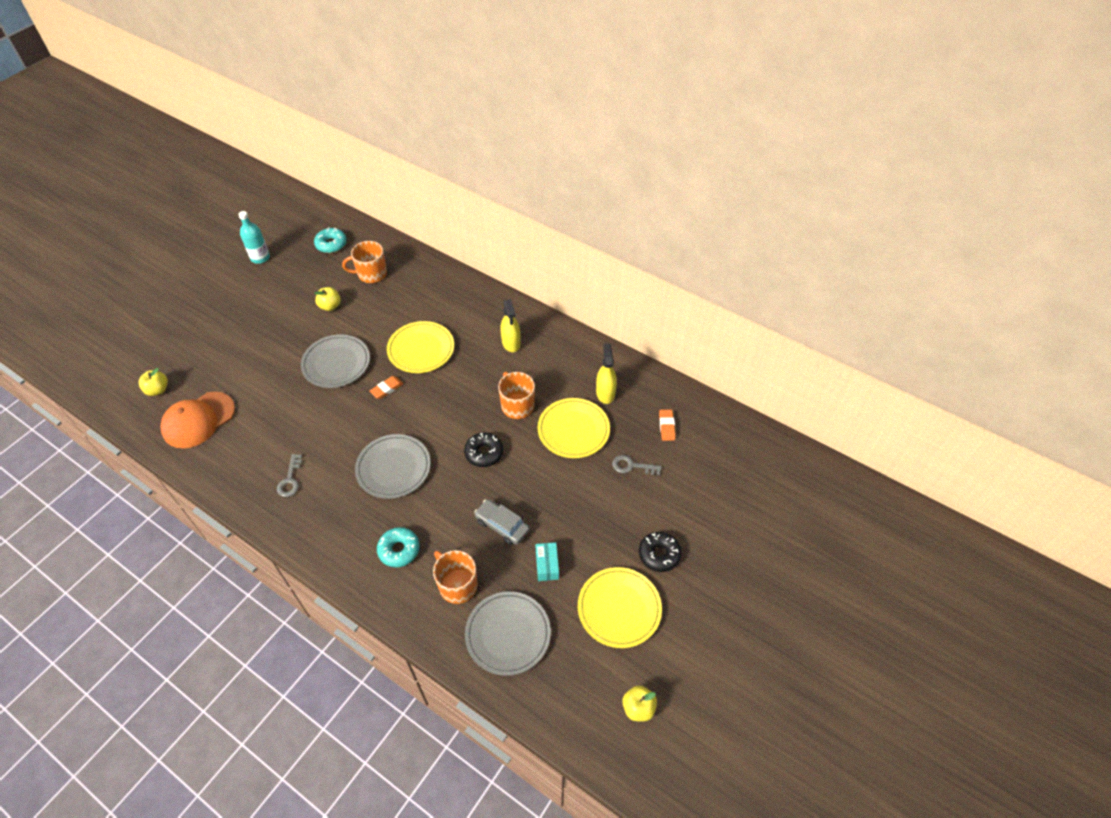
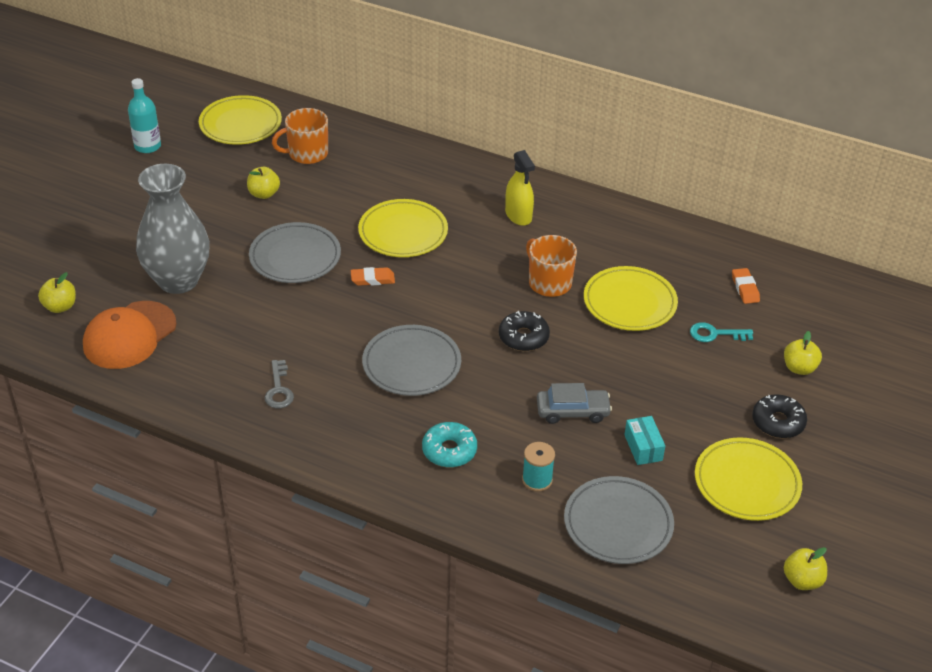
camera: 10 degrees left, 10 degrees down
turquoise donut [314,227,347,253] -> yellow plate [199,95,282,145]
orange eraser [369,376,403,399] -> orange eraser turned 45 degrees clockwise [351,267,395,286]
orange mug [433,550,478,604] -> turquoise spool [522,442,555,491]
grey car [474,499,530,545] -> grey car turned 150 degrees clockwise [537,383,612,424]
yellow spray bottle [596,343,617,404] -> none
grey key [612,455,662,475] -> turquoise key [690,322,753,342]
none -> grey vase [136,164,210,294]
none -> yellow apple [784,331,822,375]

